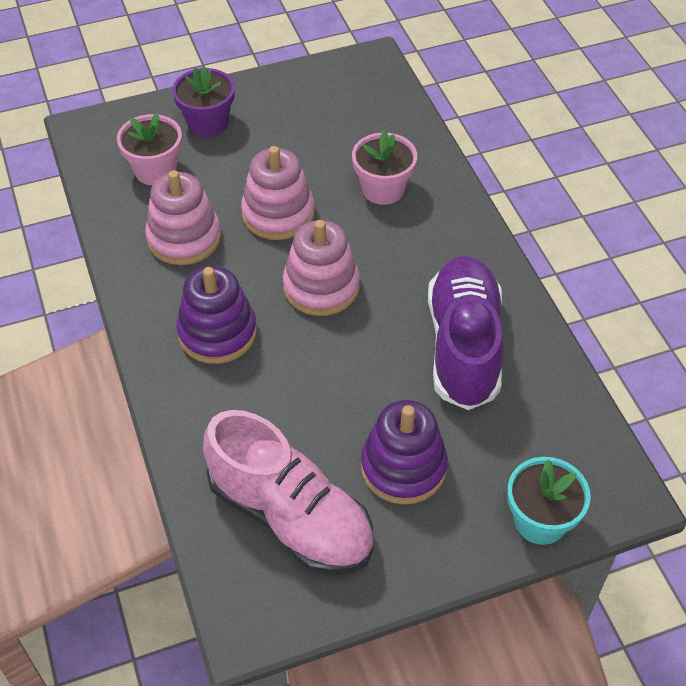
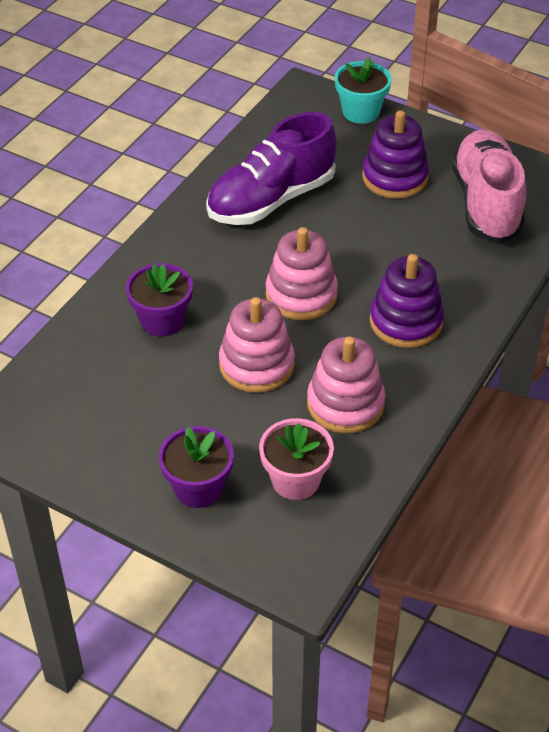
camera: 130 degrees left, 5 degrees down
pink flower pot [352,130,417,205] -> purple flower pot [126,263,193,336]

